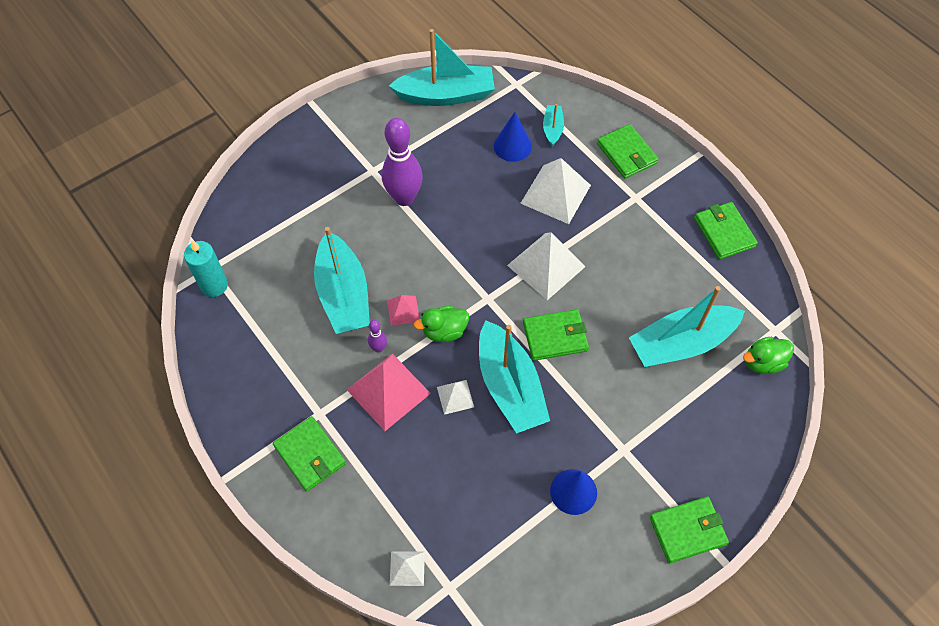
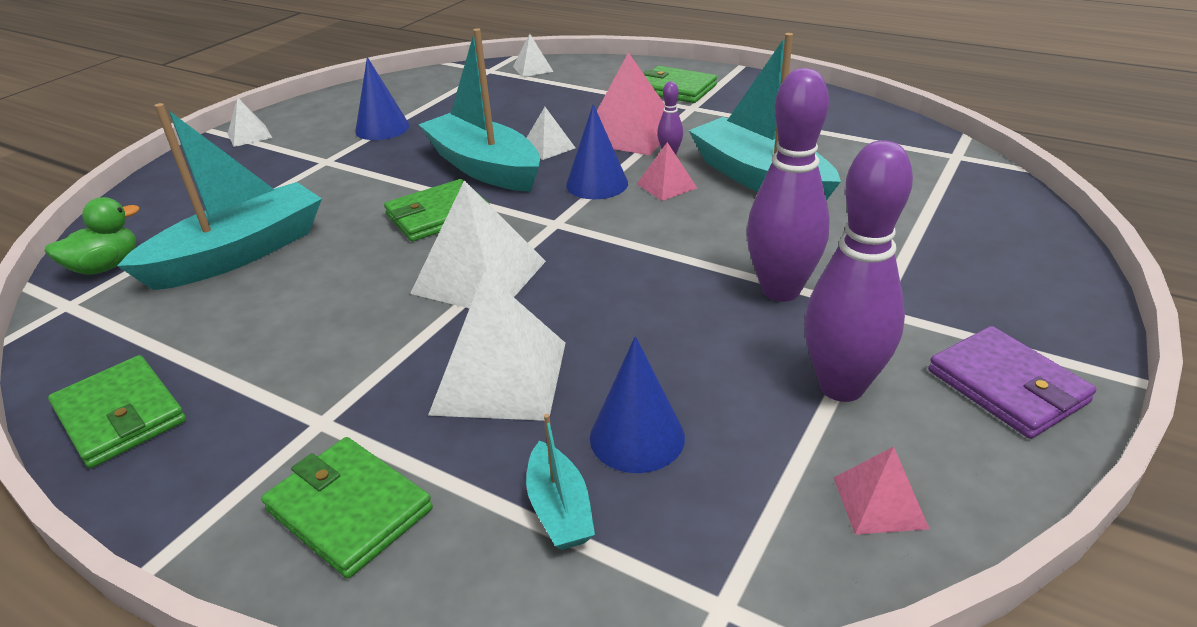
camera: 160 degrees right, 25 degrees down
turquoise candle [184,240,228,297] -> none
turquoise boat [389,29,495,106] -> pink pyramid [834,447,929,535]
green duck [414,306,469,342] -> blue cone [566,104,628,199]
green wallet [650,496,729,563] -> white pyramid [228,97,272,147]
none -> purple bowling pin [804,140,913,402]
none -> purple wallet [928,326,1097,439]

